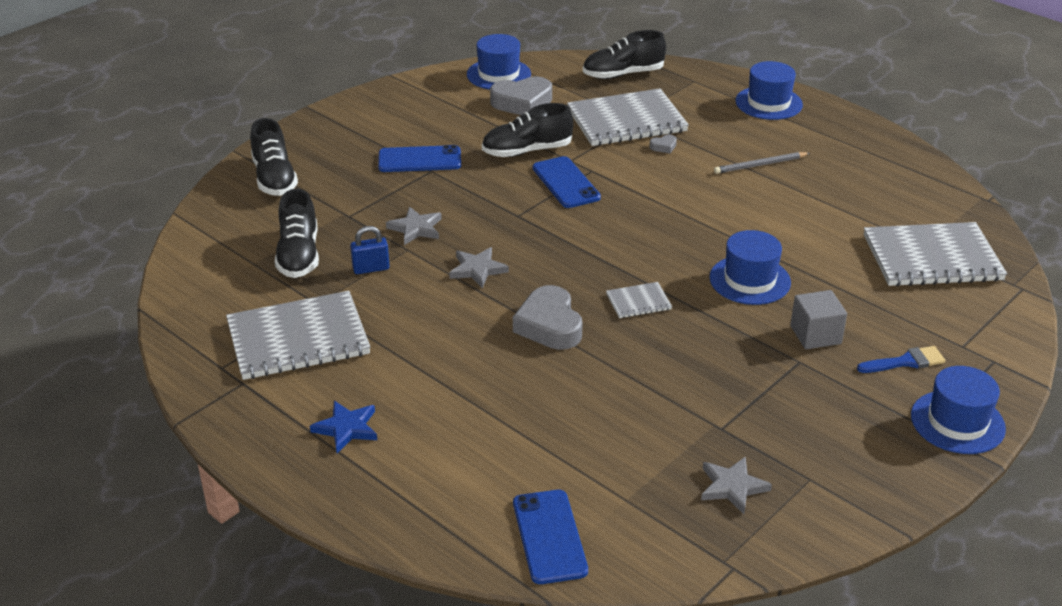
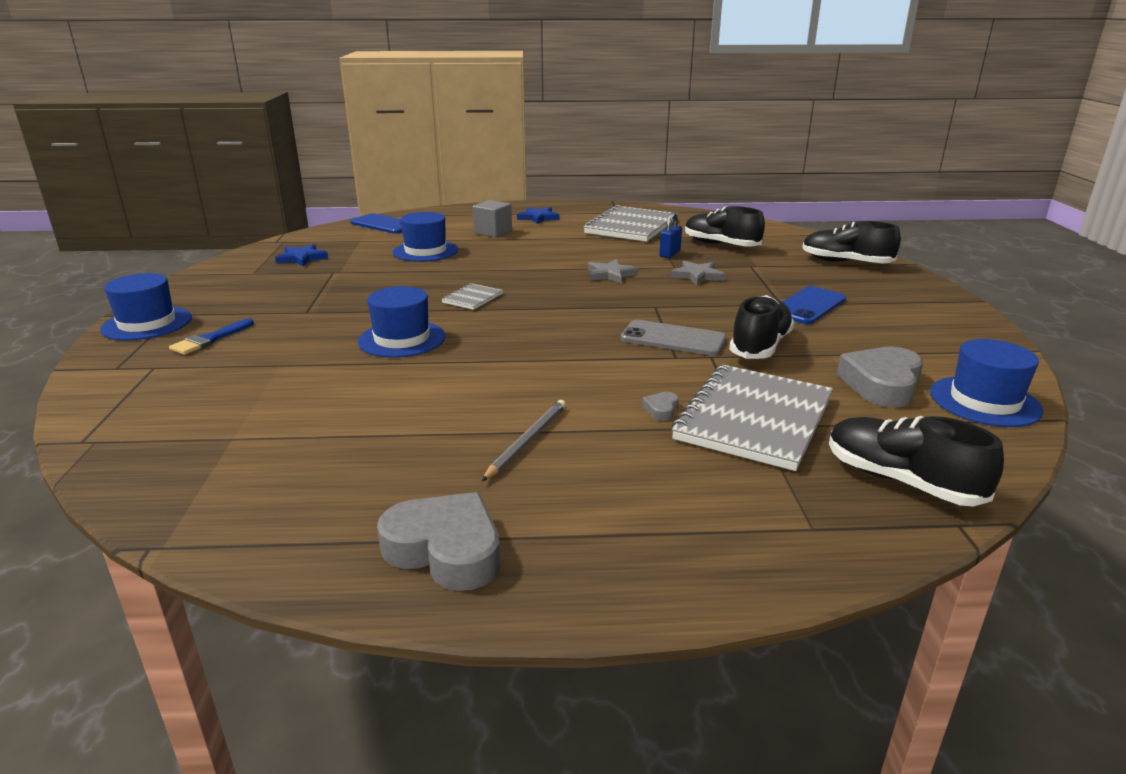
camera: 135 degrees right, 10 degrees down
grey heart [513,285,582,350] -> grey heart moved to [377,492,500,591]
blue phone [533,156,601,208] -> grey phone [621,320,726,356]
black shoe [583,30,666,79] -> black shoe turned 75 degrees counterclockwise [829,416,1004,506]
grey star [701,457,772,514] -> blue star [275,244,328,266]
blue hat [735,61,803,120] -> blue hat moved to [393,212,458,262]
grey cube [790,290,847,349] -> grey cube moved to [472,200,512,238]
grey notebook [864,222,1007,286] -> none

